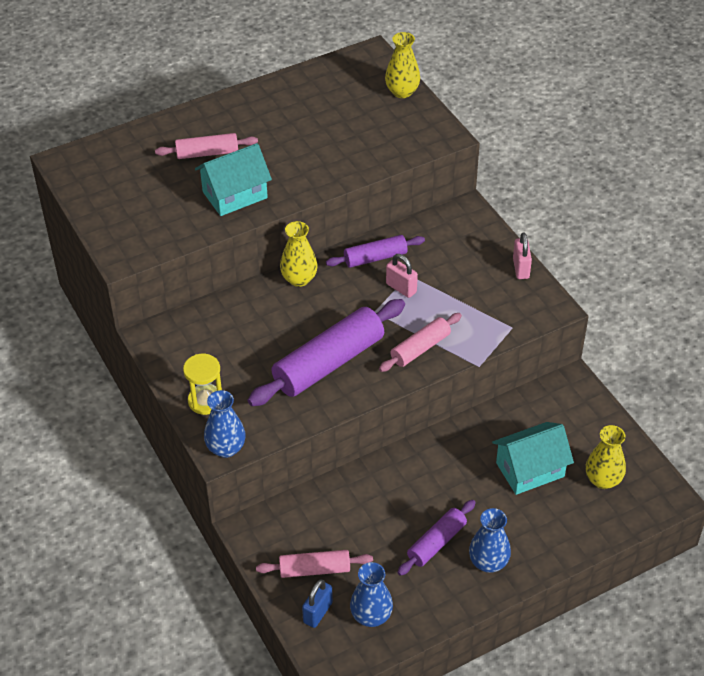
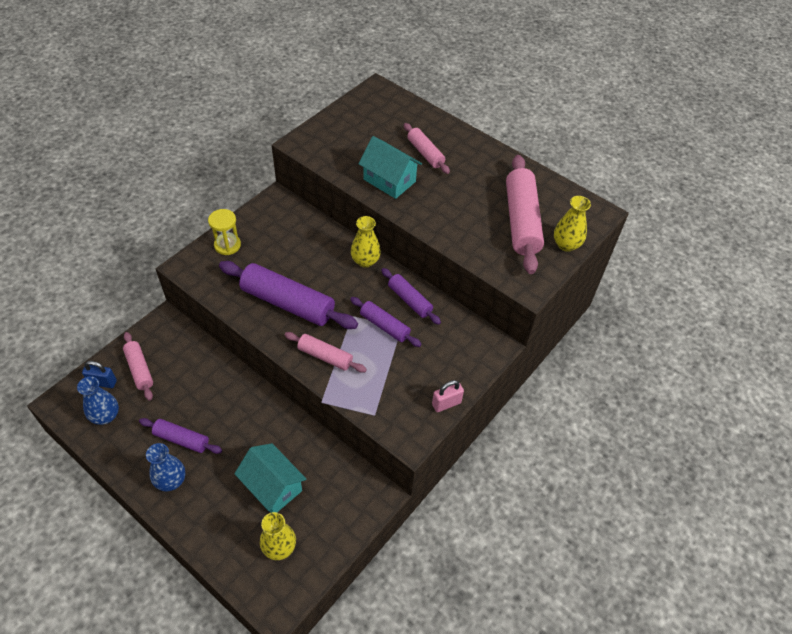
camera: 65 degrees right, 5 degrees up
blue vase [204,390,246,458] -> none
pink padlock [386,254,418,298] -> purple rolling pin [350,297,422,347]
none -> pink rolling pin [506,155,544,274]

